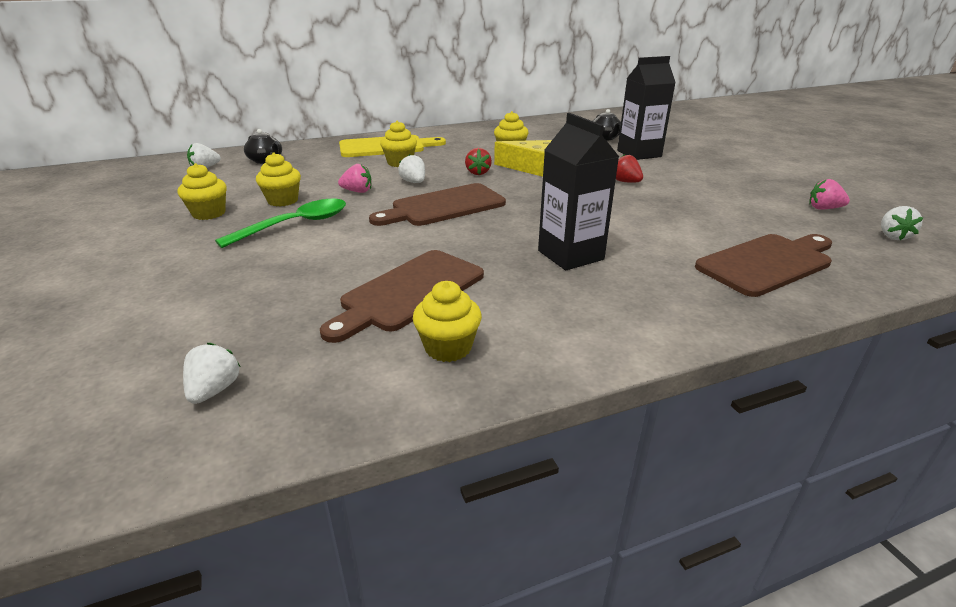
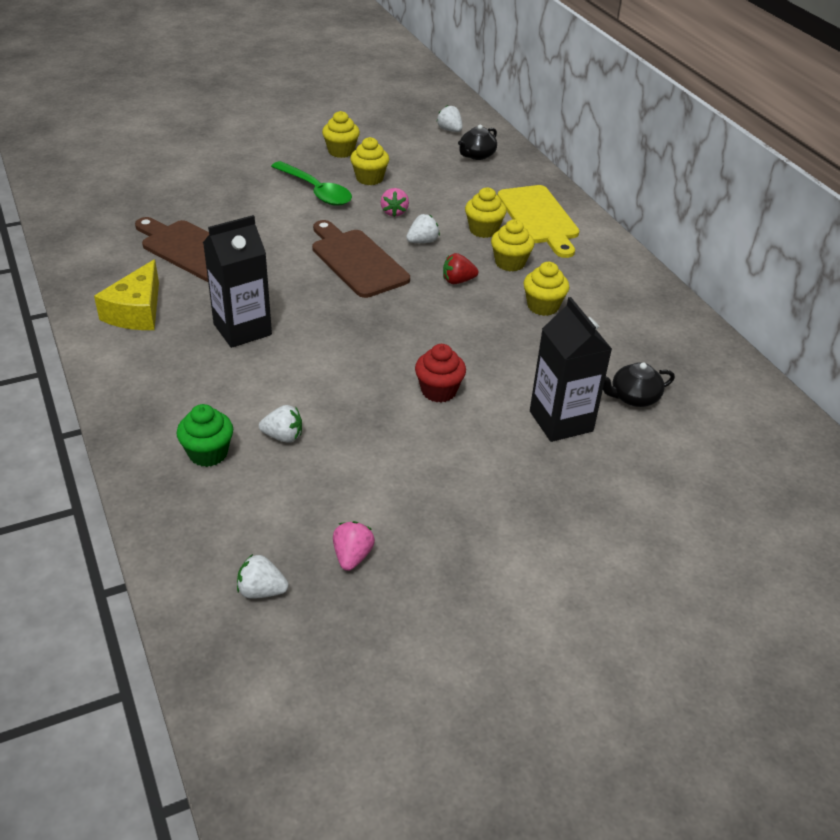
camera: 85 degrees right, 10 degrees up
white strawberry [183,343,241,404] -> white strawberry moved to [259,405,302,443]
yellow cupcake [413,281,482,362] -> yellow cupcake moved to [491,219,534,271]
yellow cheese [494,140,552,177] -> yellow cheese moved to [94,259,159,330]
red strawberry [616,154,643,183] -> red cupcake [415,344,466,403]
brown cutting board [695,234,832,297] -> green cupcake [177,404,233,467]

